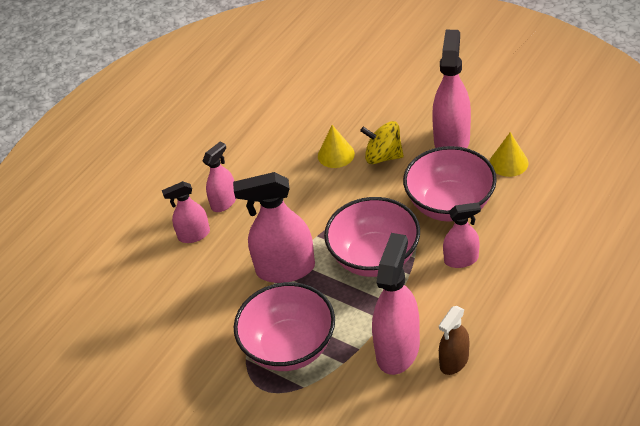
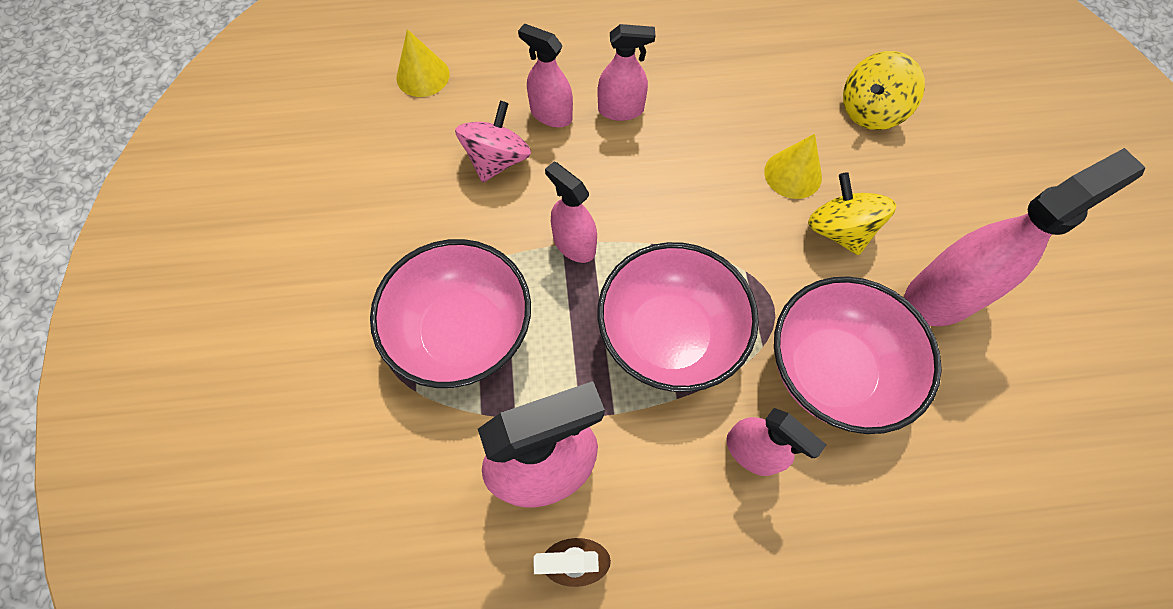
camera: 45 degrees right, 20 degrees up
pink spray bottle [233,172,315,283] -> pink spray bottle [545,162,597,263], size x0.58
yellow cone [490,132,529,177] -> yellow cone moved to [396,29,450,97]
none -> pink spinning top [455,101,531,182]
none -> yellow spinning top [843,51,925,130]

